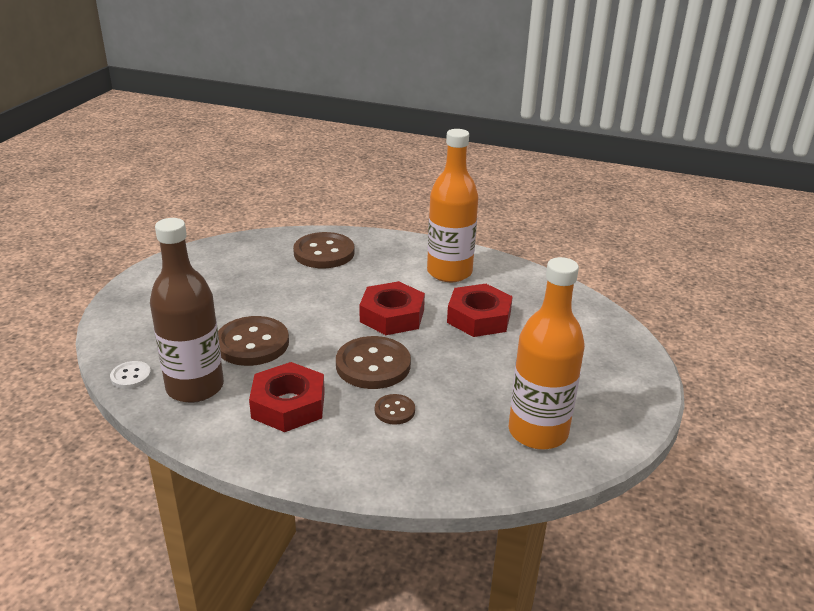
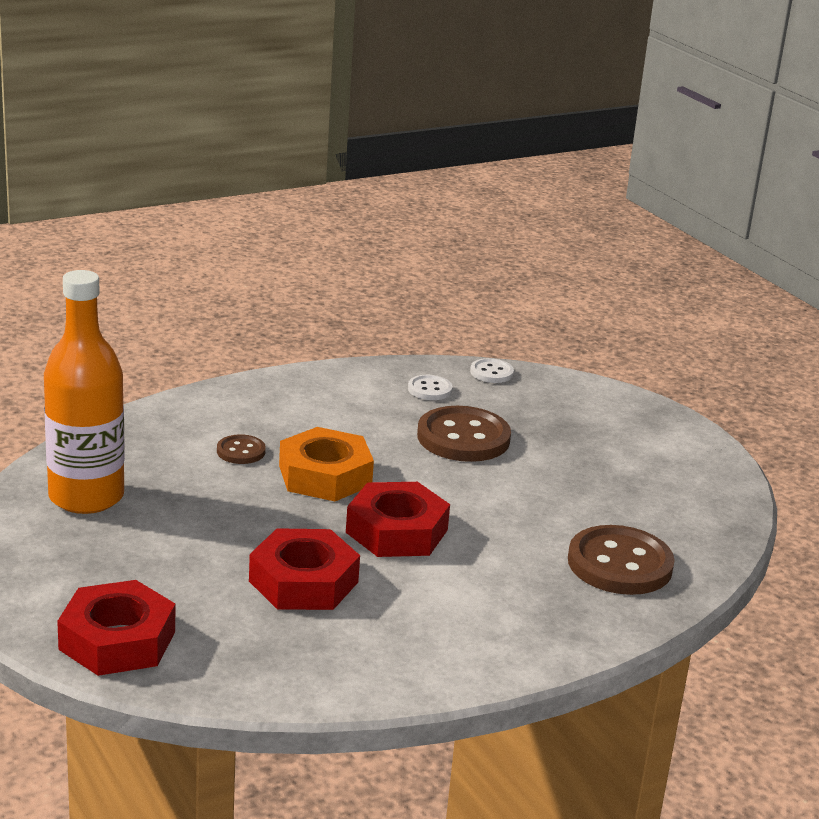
camera: 130 degrees right, 5 degrees down
brown bottle [150,218,224,403] -> white button [408,375,453,400]
red nut [249,362,325,432] -> red nut moved to [57,580,175,676]
brown button [336,336,411,389] -> orange nut [279,427,374,501]
orange bottle [427,129,478,282] -> none

